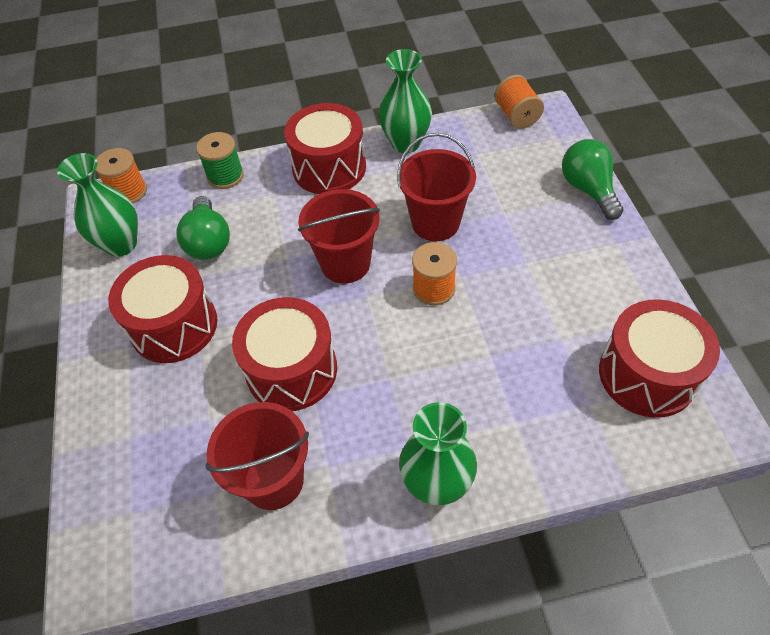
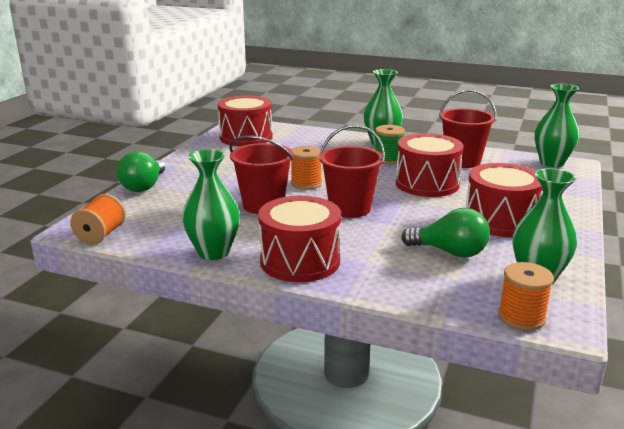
camera: 150 degrees left, 30 degrees down
green light bulb [176,196,230,260] -> green light bulb turned 90 degrees clockwise [401,208,490,258]
green spool [196,132,244,189] -> green spool moved to [375,125,405,165]
none -> green vase [535,84,579,167]

